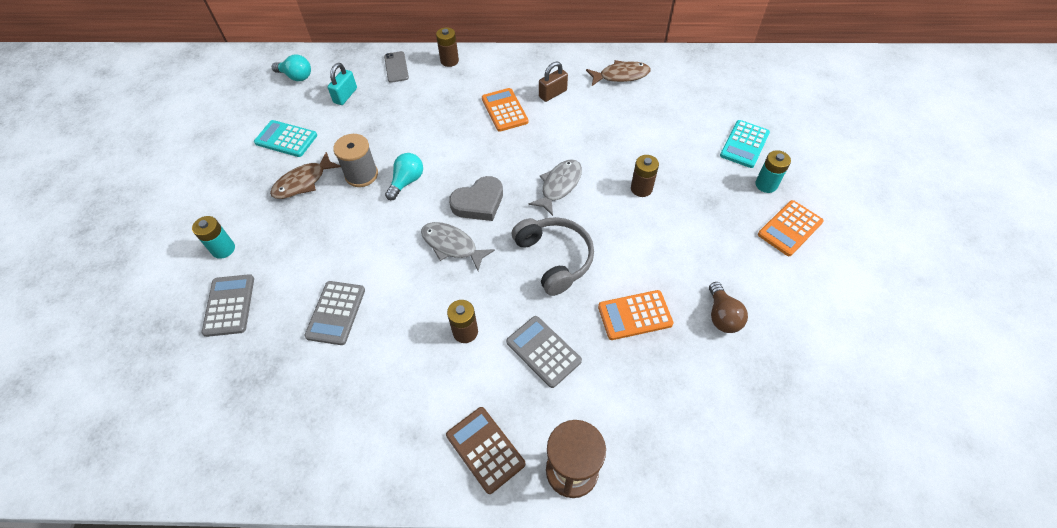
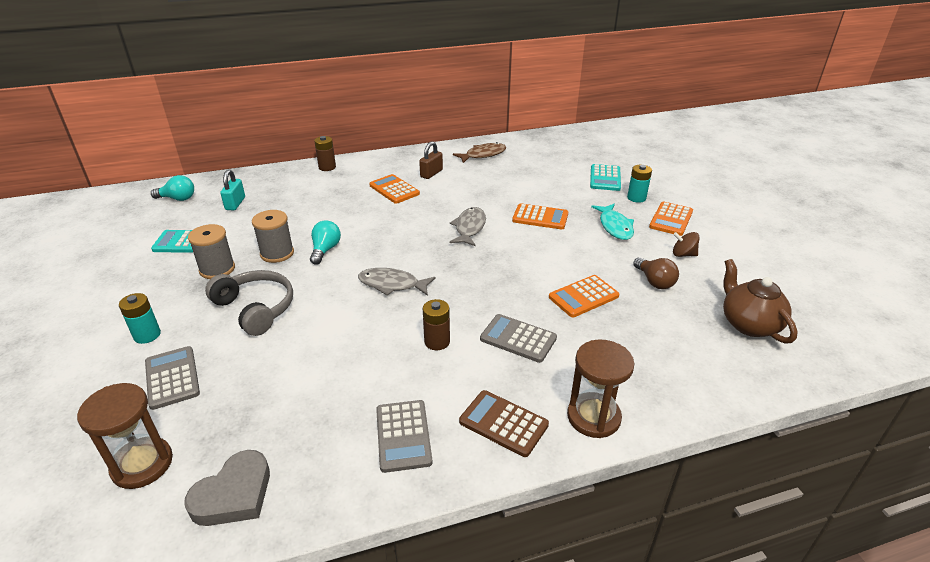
camera: 20 degrees left, 20 degrees down
brown fish [270,152,341,199] -> grey spool [188,224,235,279]
grey calculator [304,281,365,345] -> grey calculator moved to [376,400,432,473]
grey phone [384,51,409,83] -> none
grey heart [449,176,503,221] -> grey heart moved to [184,450,270,526]
grey headphones [512,217,594,296] -> grey headphones moved to [205,270,293,336]
brown battery [631,155,659,197] -> orange calculator [512,203,568,229]
none -> brown hourglass [77,383,173,489]
none -> turquoise fish [591,204,634,240]
none -> brown spinning top [673,232,700,257]
none -> brown teapot [723,259,798,344]

